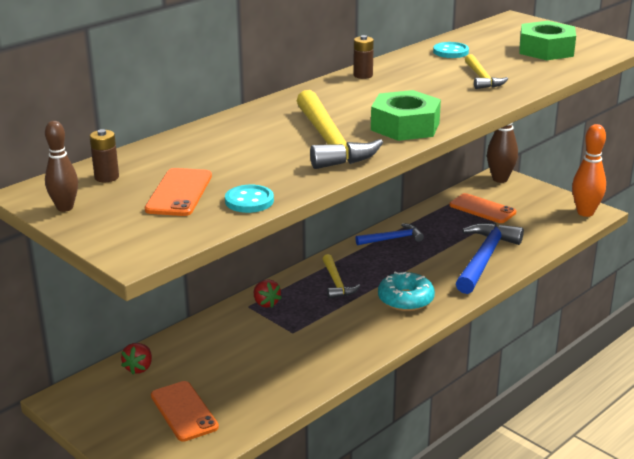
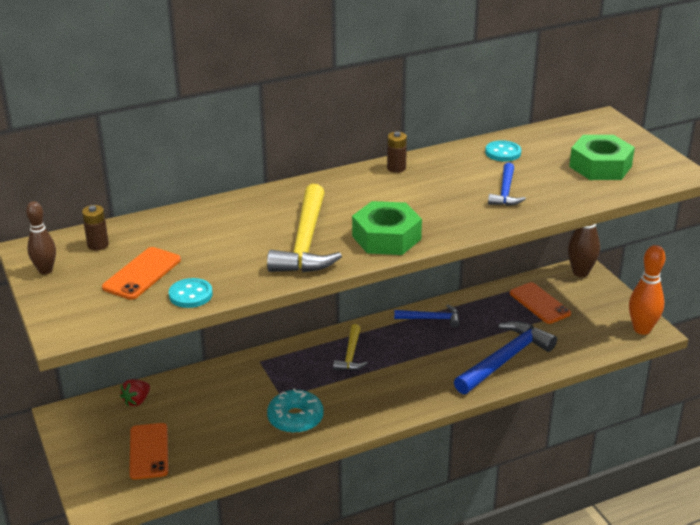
camera: 20 degrees right, 5 degrees up
red strawberry [254,279,281,308] -> none
turquoise donut [378,271,435,311] -> turquoise donut moved to [267,388,324,433]
yellow hammer [465,54,508,89] -> blue hammer [488,163,526,206]

